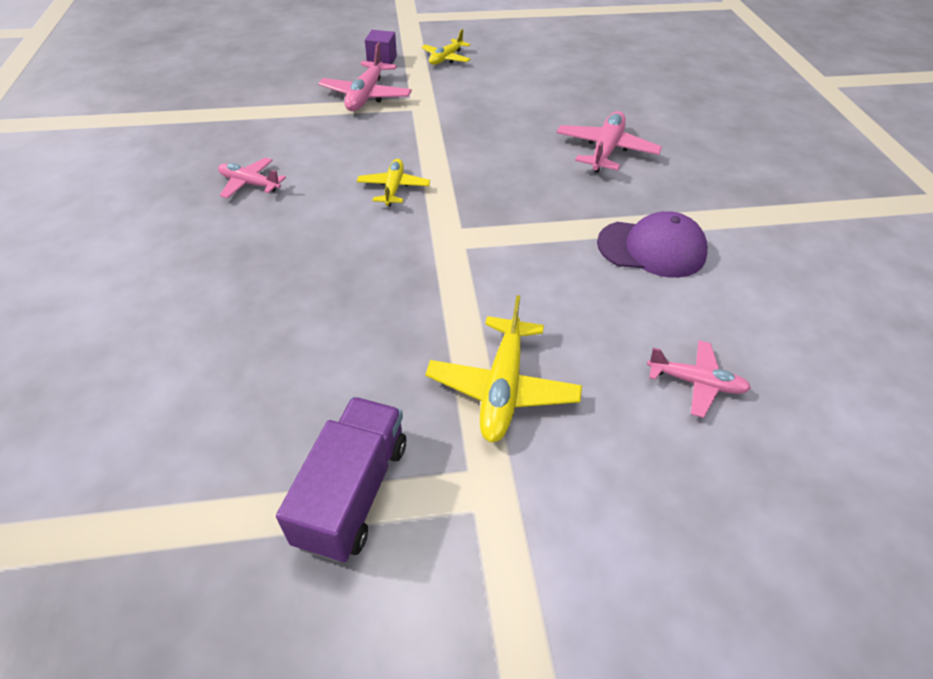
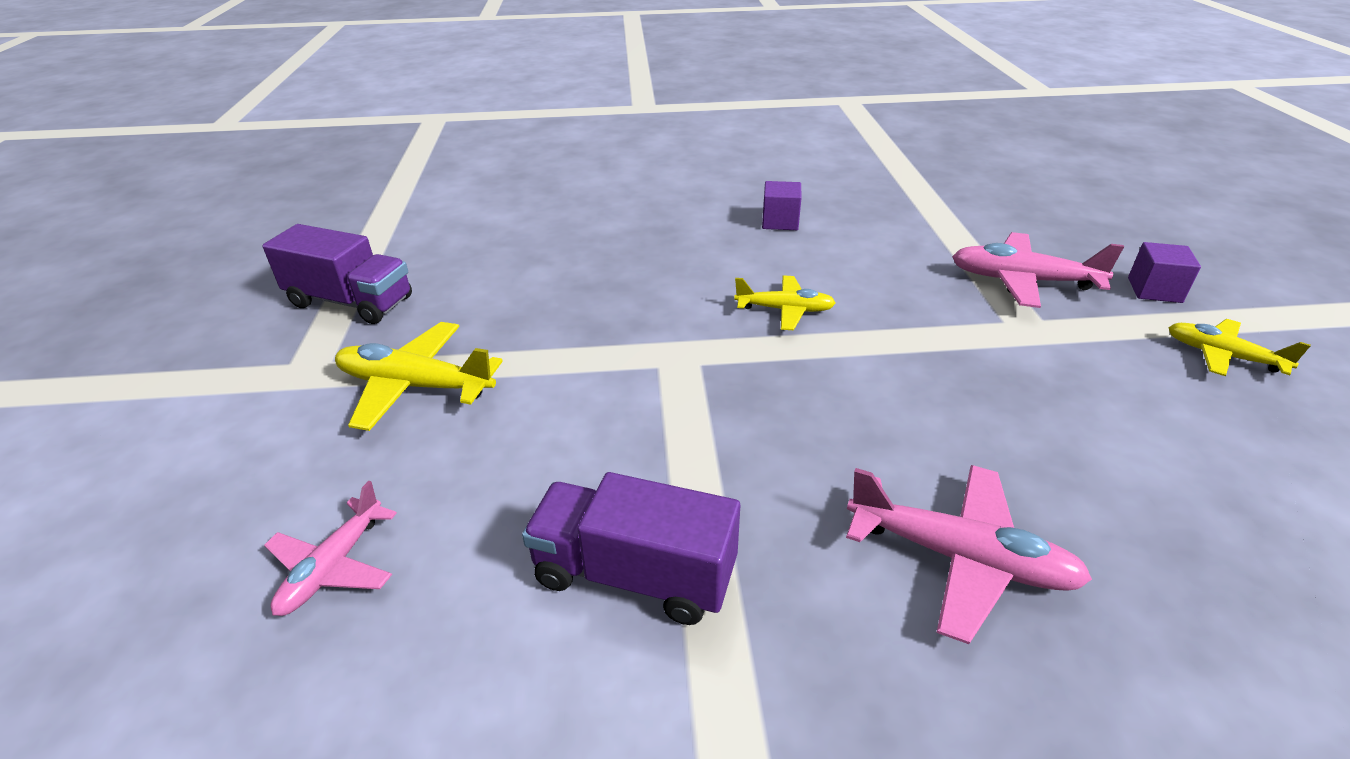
camera: 95 degrees right, 10 degrees down
pink plane [218,158,286,199] -> purple cube [762,181,802,230]
purple cap [597,211,708,278] -> purple truck [522,472,740,625]

